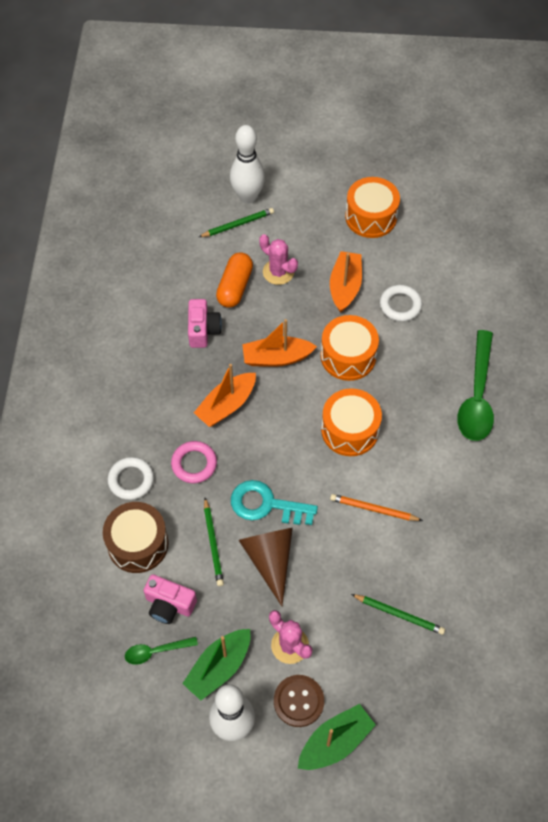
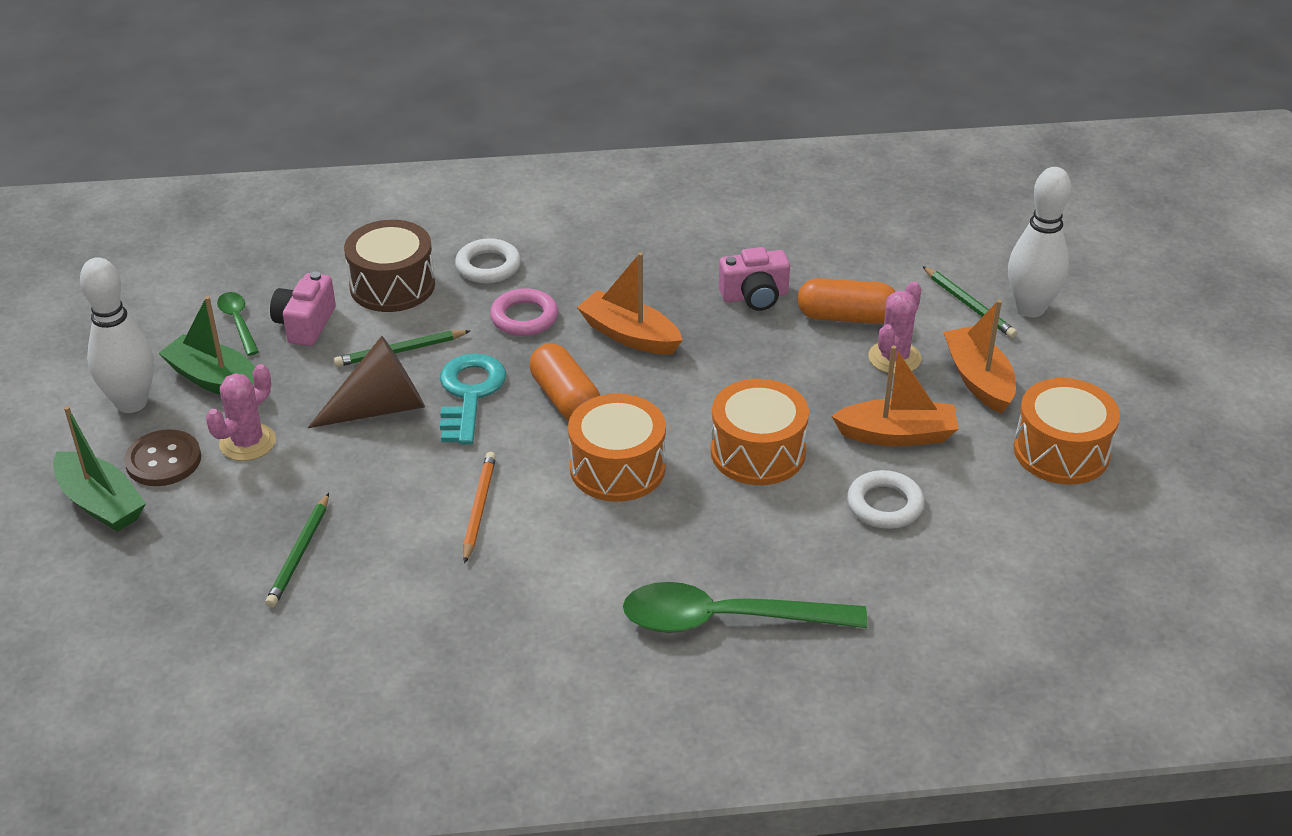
camera: 80 degrees right, 20 degrees down
orange boat [242,319,317,367] -> orange boat moved to [943,300,1016,414]
none -> orange capsule [529,343,600,421]

